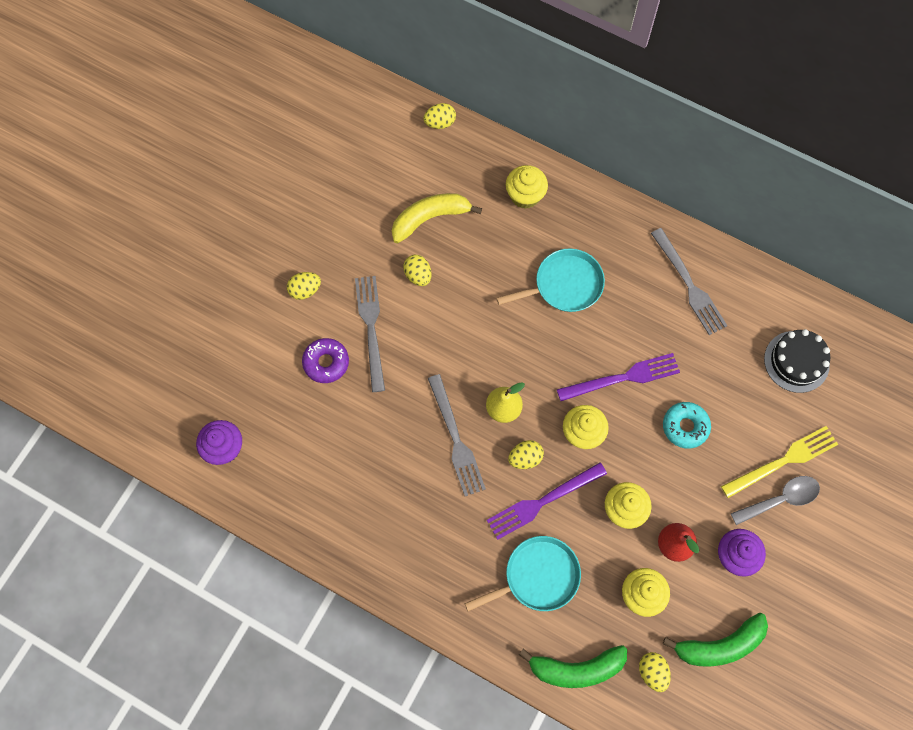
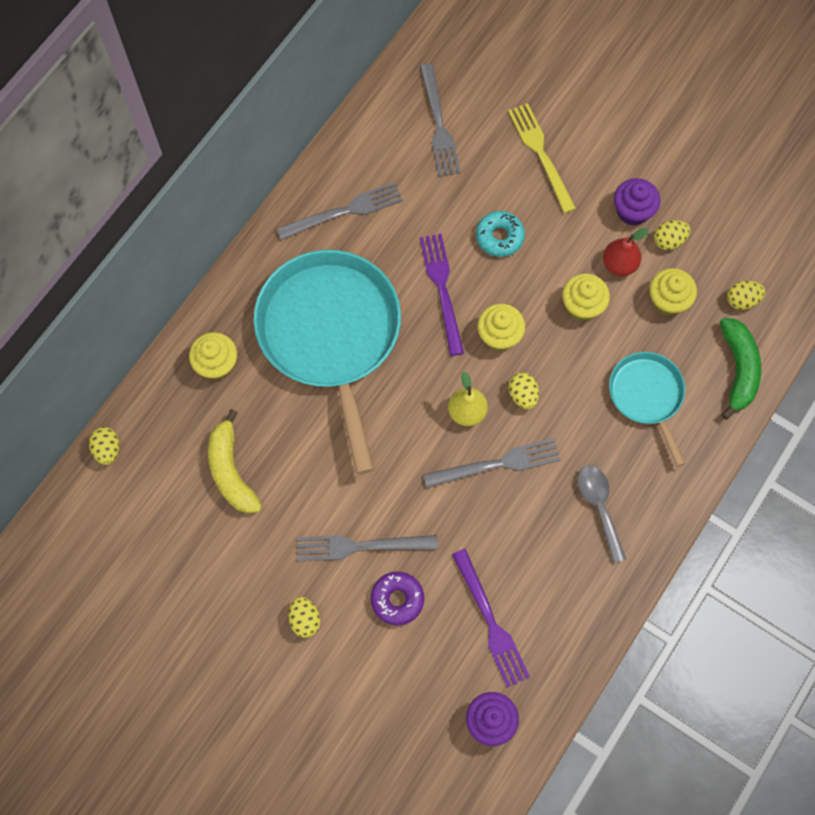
camera: 85 degrees left, 0 degrees up
yellow egg [403,255,432,286] -> yellow egg moved to [654,220,690,250]
purple fork [487,462,607,540] -> purple fork moved to [452,549,530,688]
turquoise pan [496,248,605,312] -> turquoise pan [254,250,401,474], size x1.95
green banana [663,613,768,667] -> none
grey spoon [731,476,820,525] -> grey spoon moved to [577,465,626,563]
black cake [764,329,830,393] -> grey fork [420,64,461,177]

